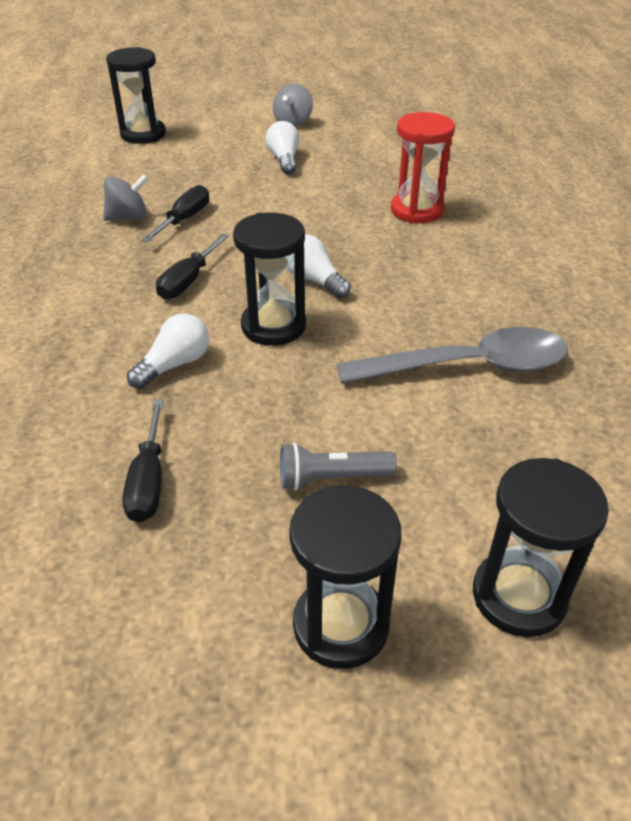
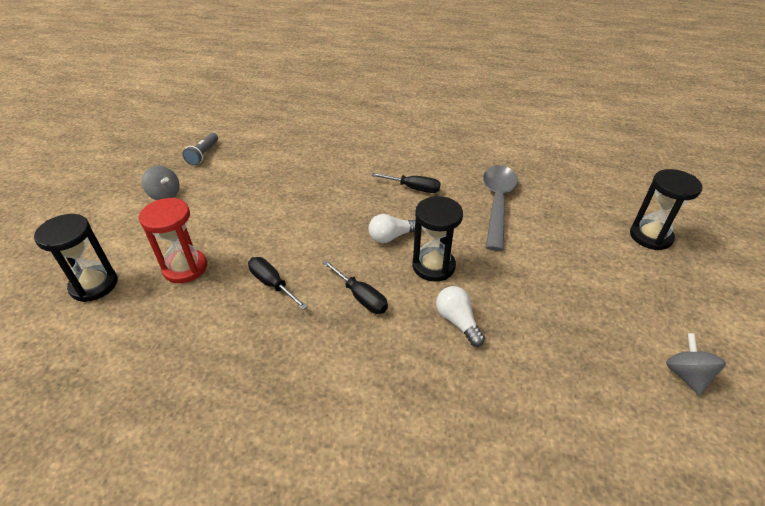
camera: 70 degrees left, 0 degrees up
grey spinning top [103,174,148,221] -> grey spinning top moved to [666,333,726,396]
black screwdriver [122,400,163,523] -> black screwdriver moved to [371,173,441,193]
white light bulb [266,121,300,175] -> none
grey flashlight [280,443,397,490] -> grey flashlight moved to [182,133,218,165]
black hourglass [289,485,402,669] -> none
red hourglass [391,112,455,223] -> red hourglass moved to [139,198,207,283]

